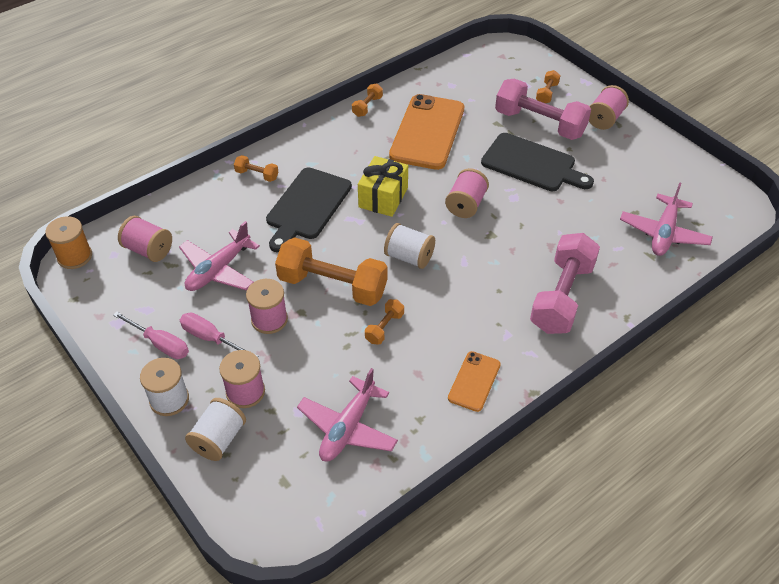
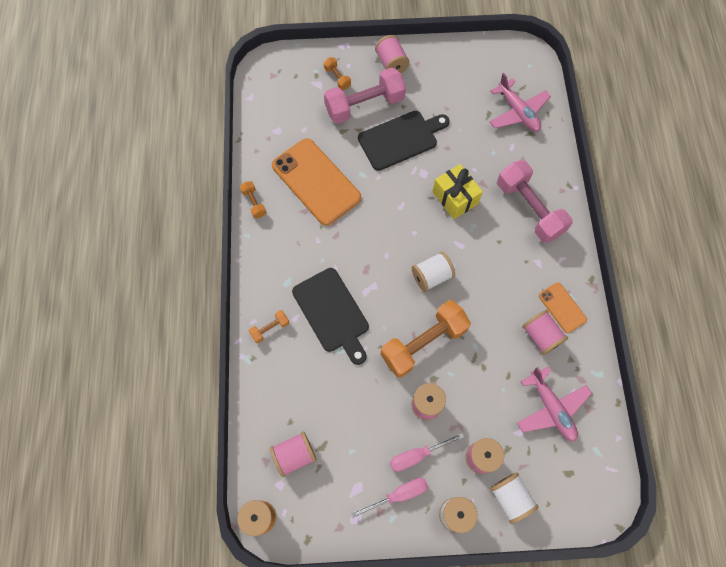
camera: 55 degrees left, 20 degrees up
pink plane [179,221,260,291] -> none
yellow gift [358,156,408,217] -> yellow gift moved to [432,164,483,219]
orange dumbbell [365,299,404,345] -> none
pink spool [445,168,489,218] -> pink spool moved to [522,310,568,355]

